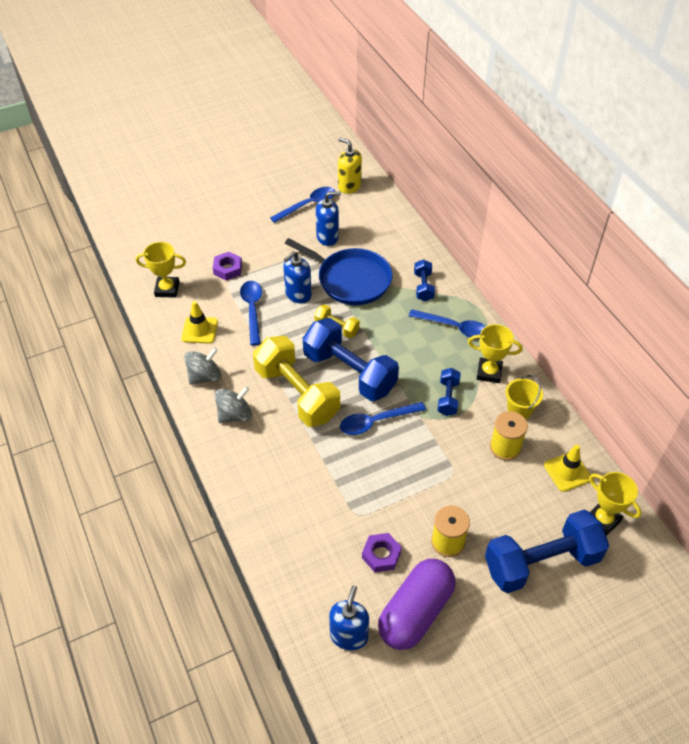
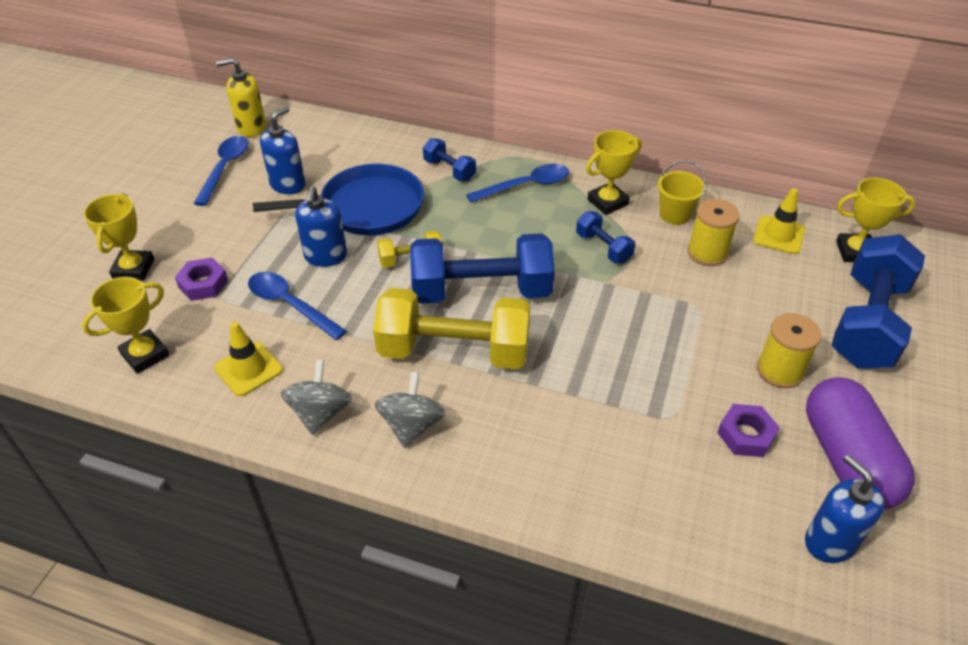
camera: 45 degrees left, 5 degrees down
blue spoon [340,402,426,435] -> none
none -> yellow trophy [83,193,154,281]

